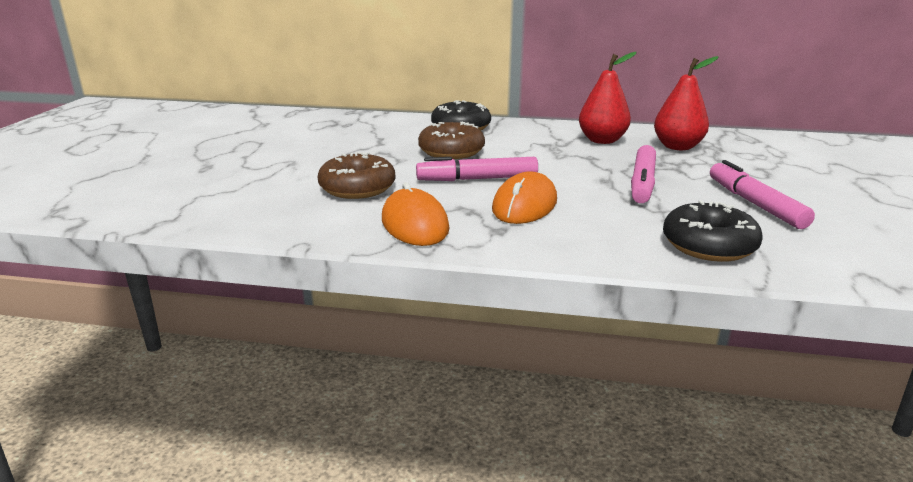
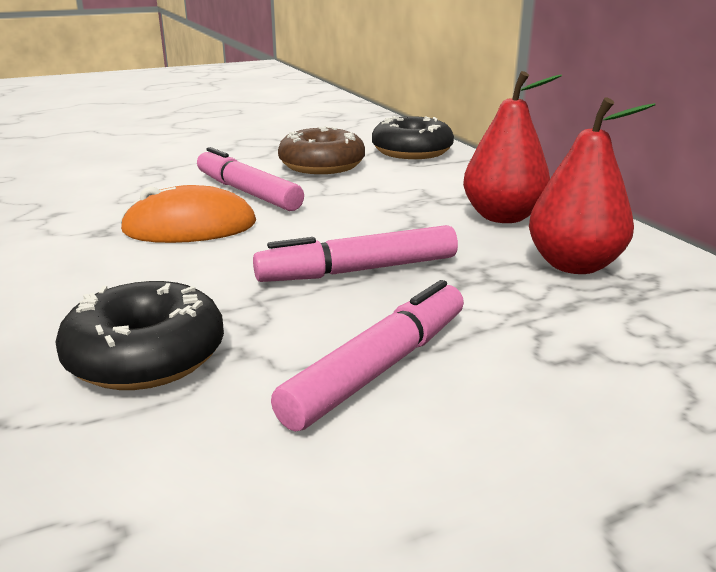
camera: 55 degrees right, 0 degrees up
brown donut [318,152,396,199] -> none
orange mouse [382,182,449,246] -> none

